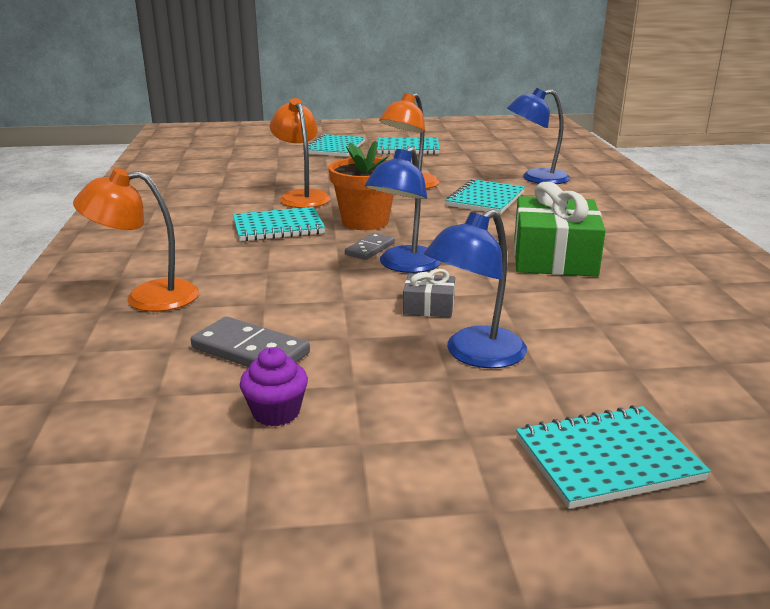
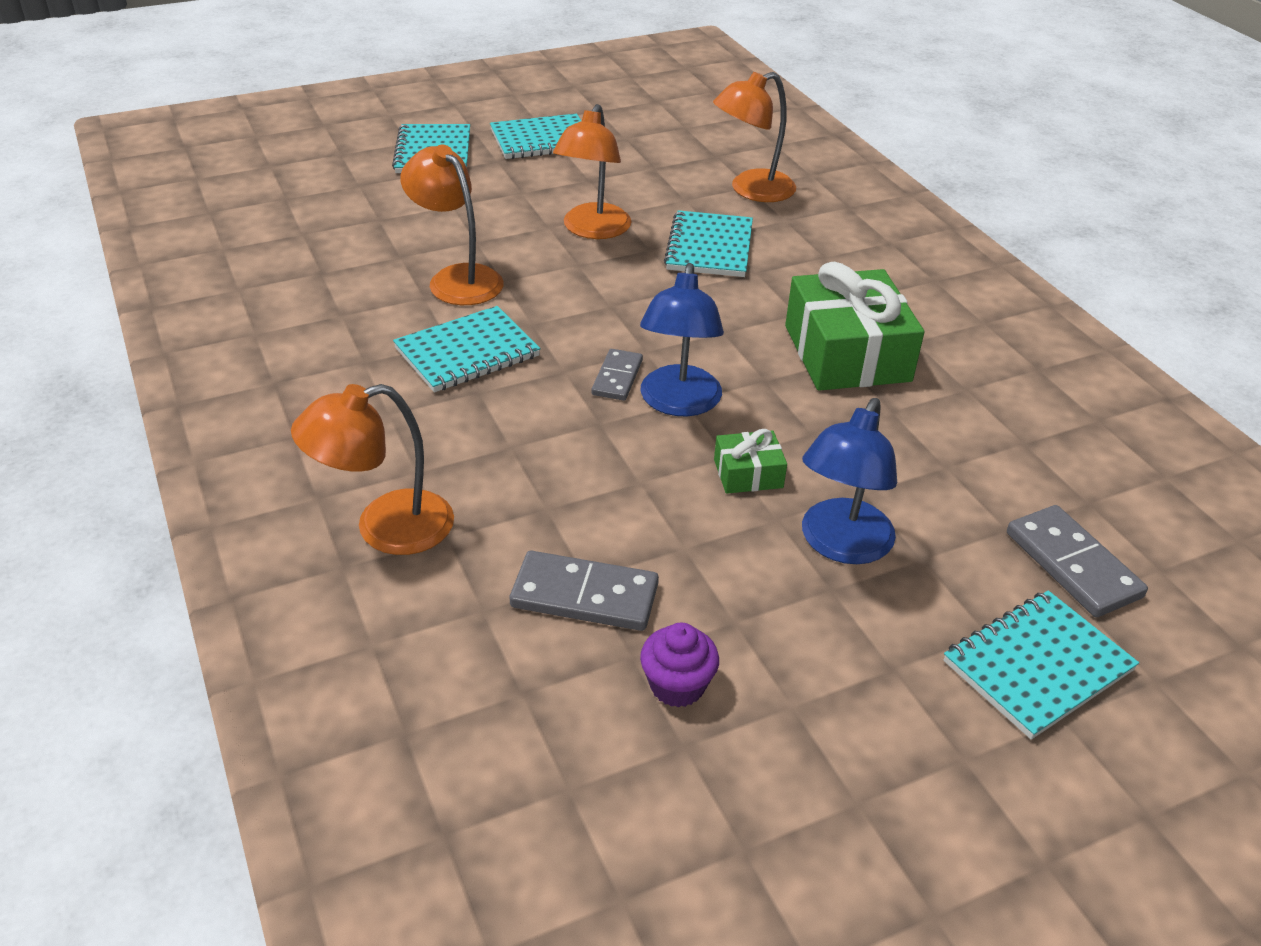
camera: 20 degrees left, 15 degrees up
orange flower pot [328,141,394,230] -> none
grey gift [403,269,455,318] -> green gift [714,429,787,494]
blue lamp [507,88,570,184] -> orange lamp [713,72,796,202]
none -> grey domino [1007,505,1148,617]

